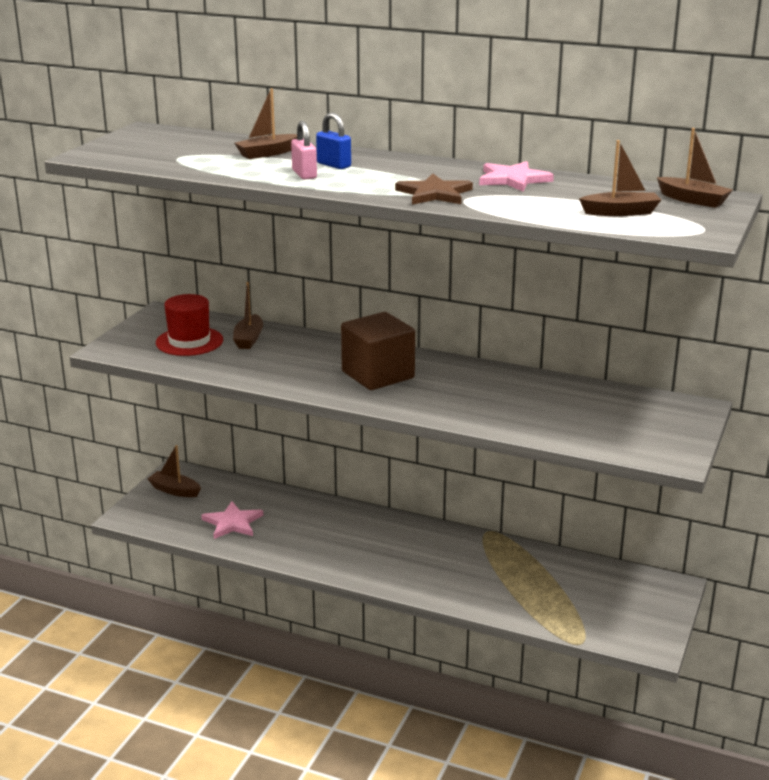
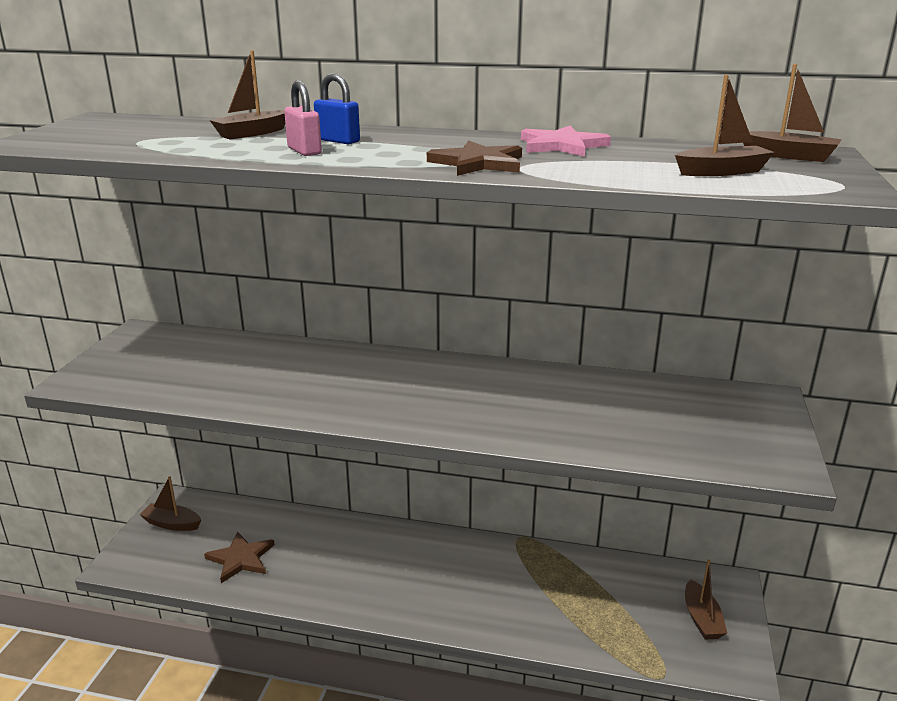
camera: 10 degrees left, 0 degrees up
red hat [156,294,223,356] -> none
pink star [201,501,263,539] -> brown star [204,531,275,583]
brown boat [233,282,263,349] -> brown boat moved to [685,560,727,640]
brown cube [341,312,415,390] -> none

